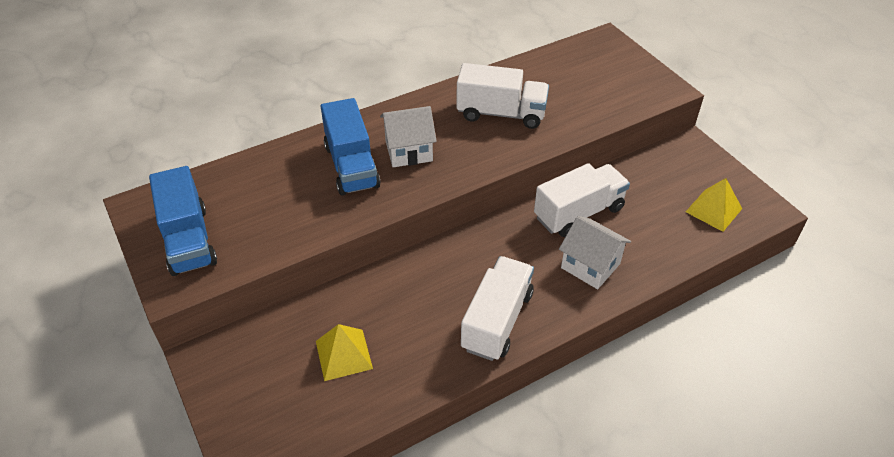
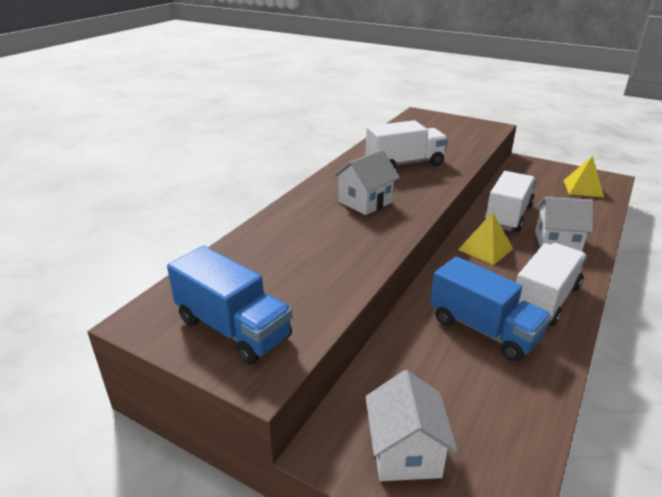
camera: 30 degrees left, 15 degrees down
yellow pyramid [316,324,373,381] -> yellow pyramid moved to [458,212,513,265]
blue truck [321,98,381,196] -> blue truck moved to [430,257,552,361]
white truck [461,256,534,361] -> white truck turned 45 degrees clockwise [516,243,587,326]
none -> white house [365,370,458,481]

